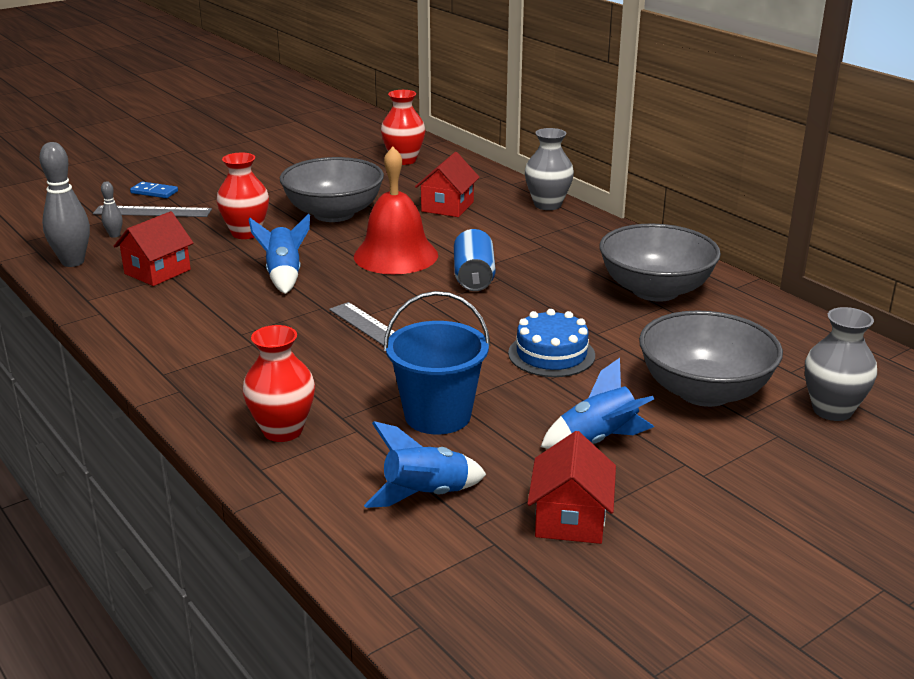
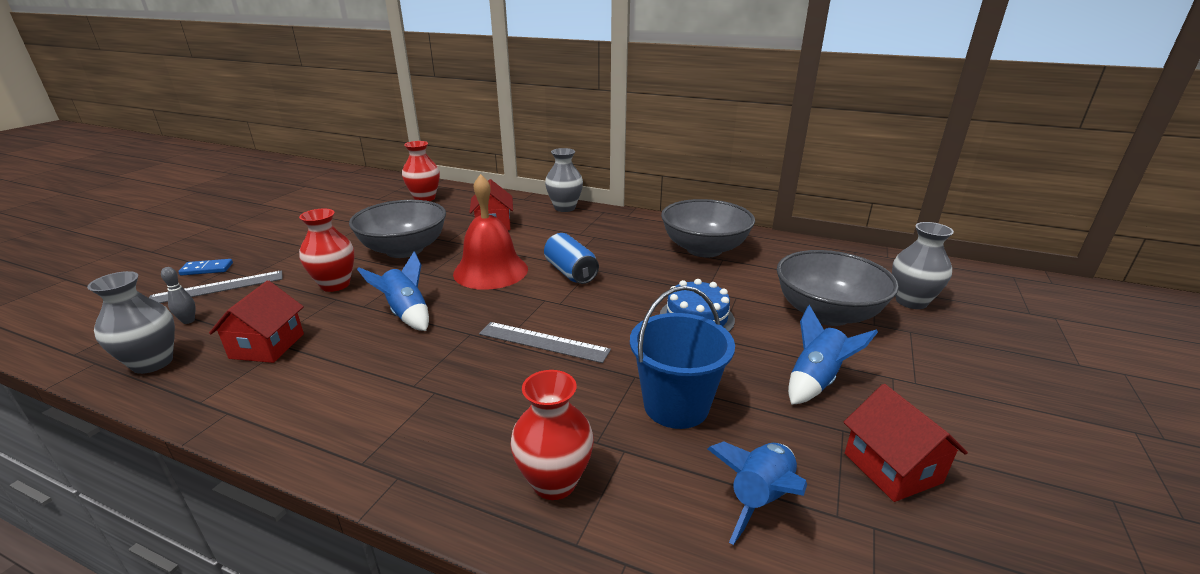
camera: 30 degrees left, 0 degrees up
grey bowling pin [39,142,90,267] -> grey vase [87,271,175,374]

